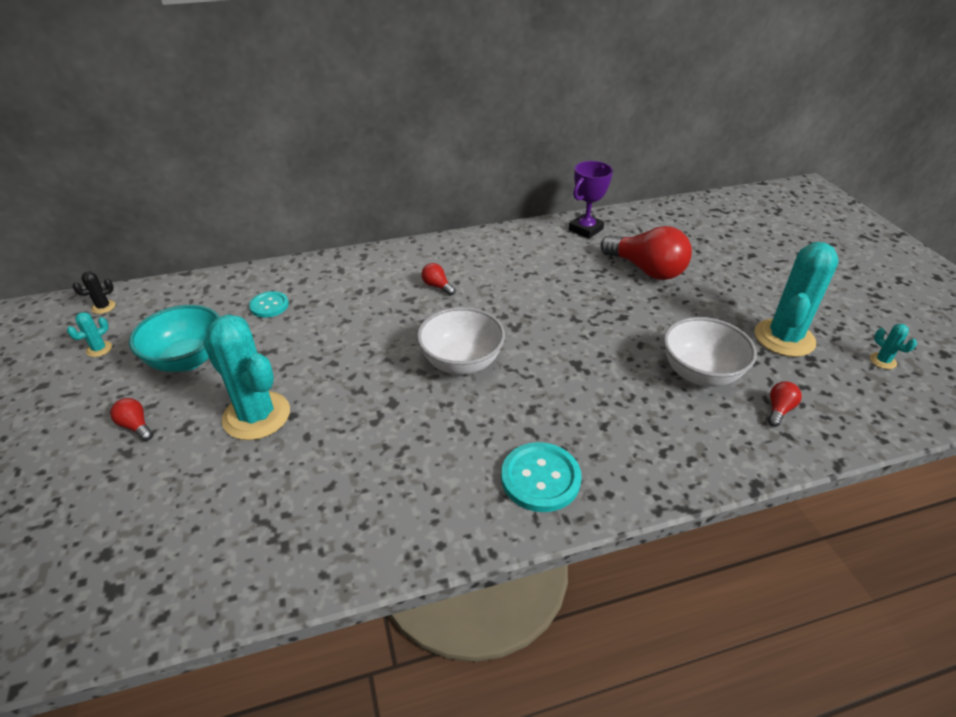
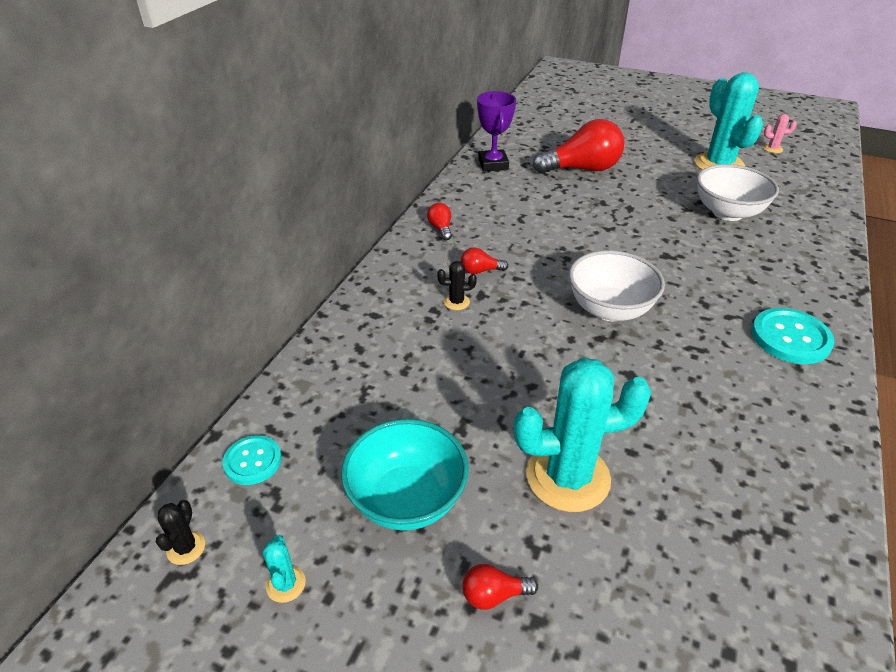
camera: 50 degrees left, 0 degrees up
turquoise button [249,291,289,318] -> turquoise button moved to [223,435,282,485]
red light bulb [768,381,802,427] -> red light bulb moved to [427,203,452,240]
turquoise cactus [870,324,917,369] -> pink cactus [763,114,797,153]
none -> black cactus [437,261,477,310]

